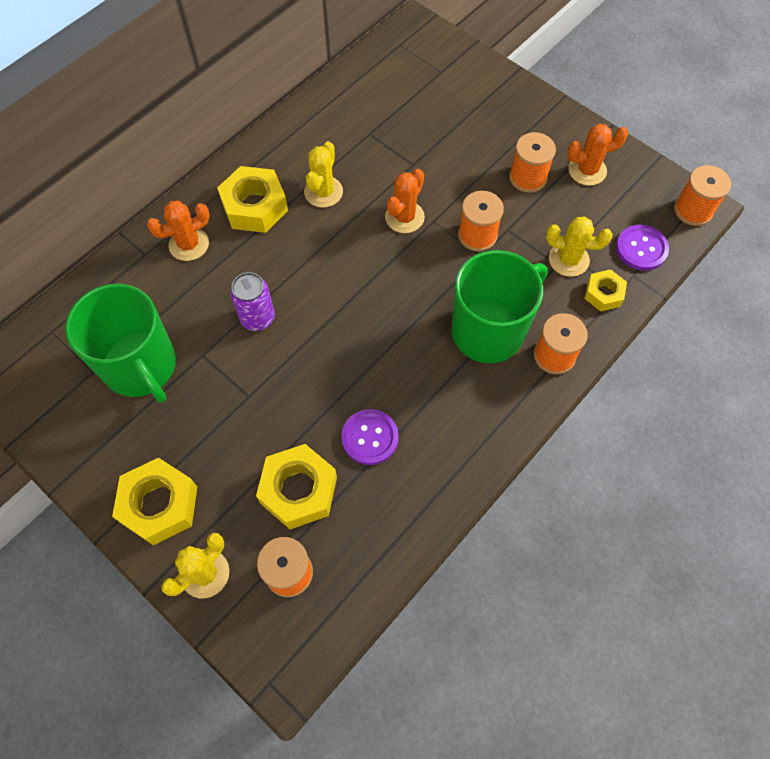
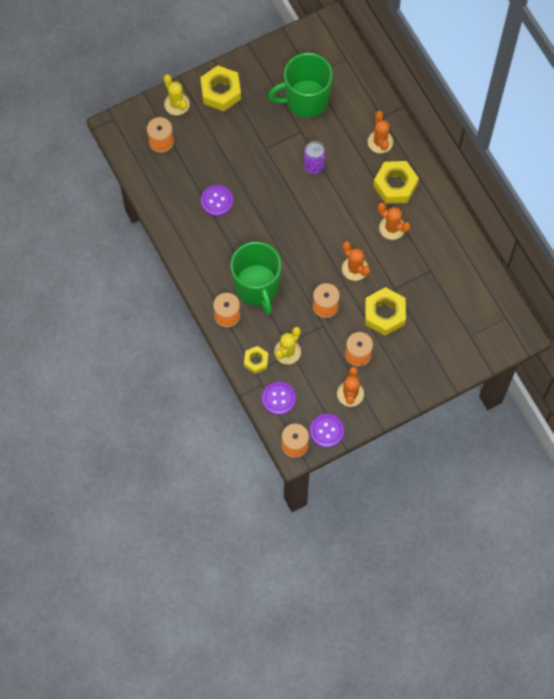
camera: 110 degrees right, 5 degrees up
yellow nut [256,444,337,529] -> yellow nut moved to [365,287,406,336]
yellow cactus [304,141,343,208] -> orange cactus [378,203,410,240]
none -> purple button [310,414,344,448]

